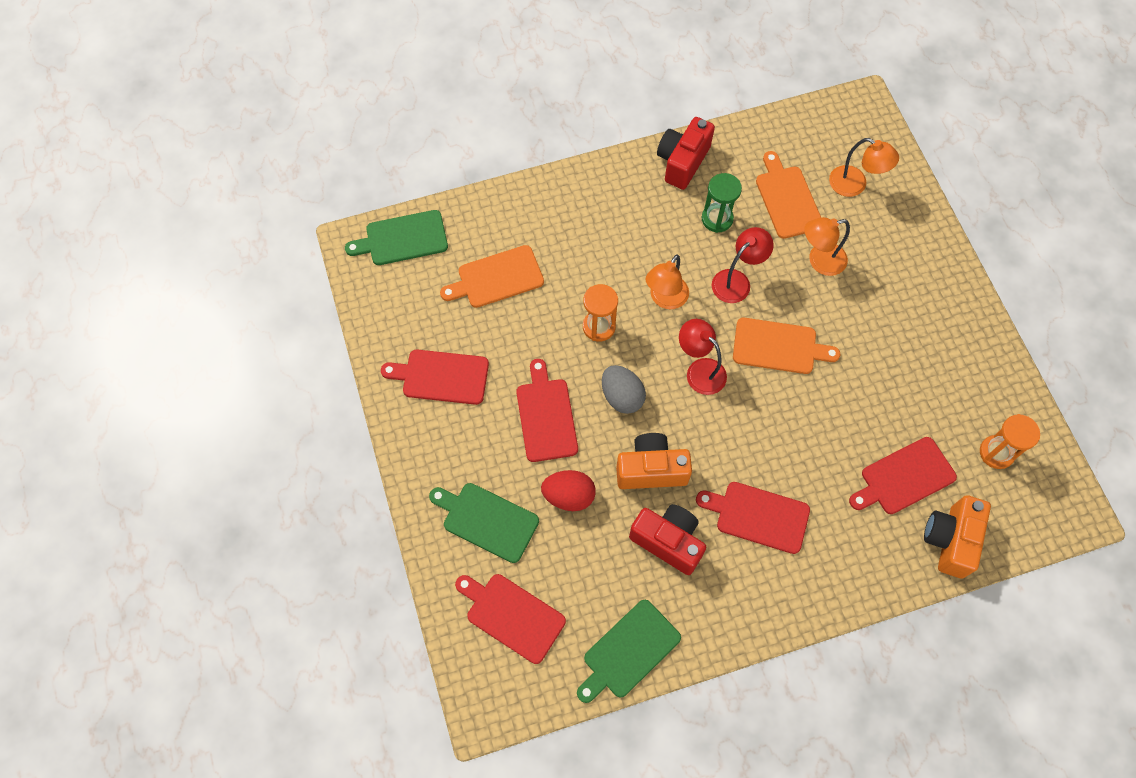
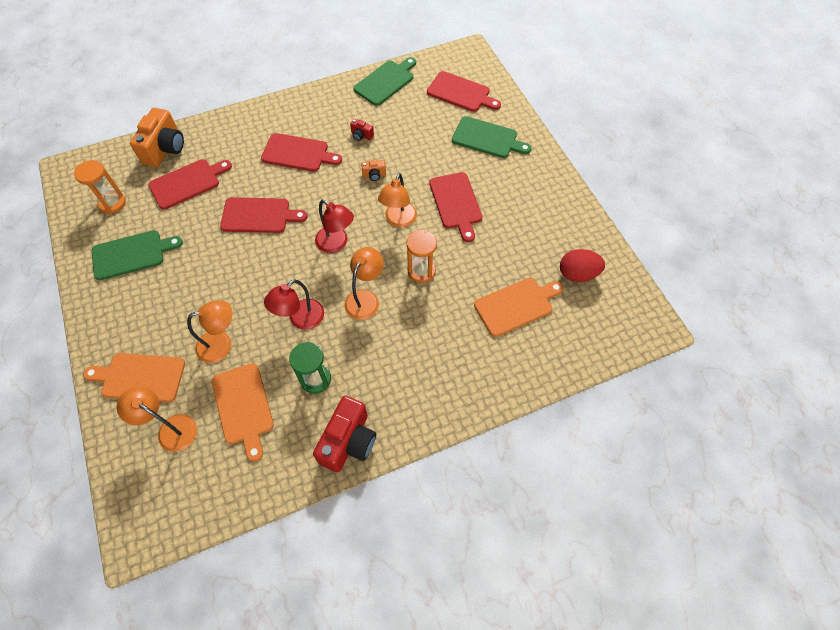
camera: 175 degrees right, 5 degrees down
green cutting board [345,210,448,265] -> green cutting board moved to [92,230,183,280]
red cutting board [381,350,489,405] -> red cutting board moved to [220,197,308,233]
red egg [541,470,596,511] -> red egg moved to [560,249,605,282]
grey egg [602,365,646,414] -> orange lamp [378,173,417,228]
orange camera [616,433,692,489] -> orange camera [361,160,386,181], size x0.45
red camera [629,504,706,575] -> red camera [350,119,374,141], size x0.45
orange cutting board [733,318,840,374] -> orange cutting board moved to [83,353,185,402]

